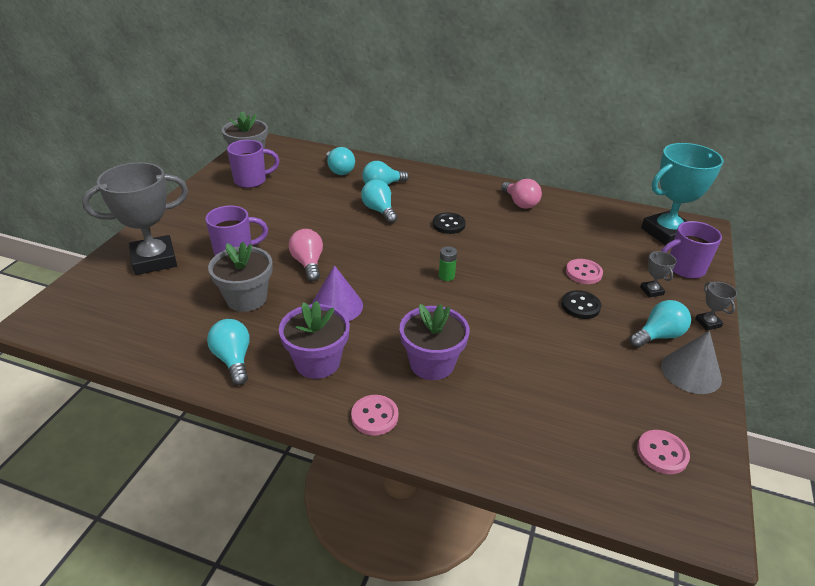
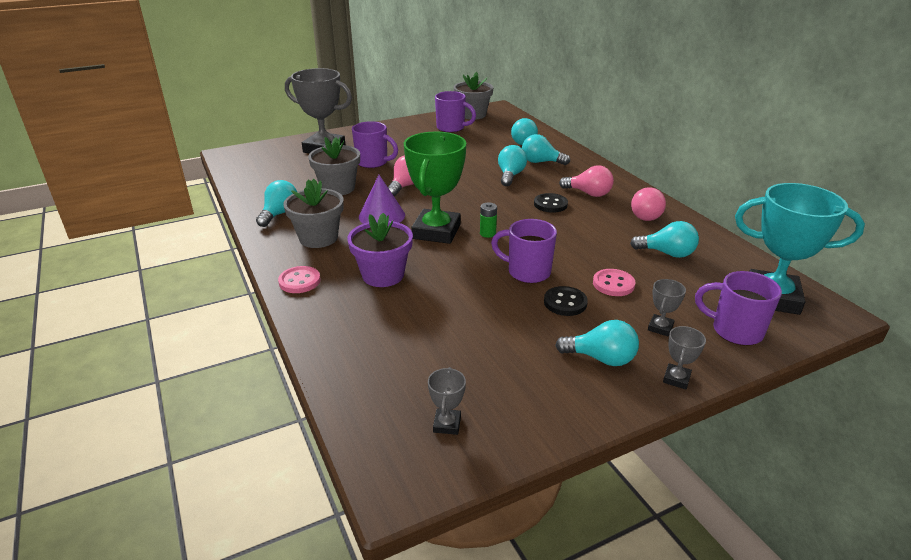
camera: 45 degrees right, 5 degrees down
purple flower pot [279,301,350,379] -> grey flower pot [283,179,344,248]
pink button [637,430,690,474] -> grey trophy [428,367,466,435]
grey cone [661,331,722,394] -> none
none -> green trophy [404,131,466,244]
none -> purple mug [491,219,557,283]
none -> pink light bulb [559,166,614,197]
none -> turquoise light bulb [630,221,699,258]

